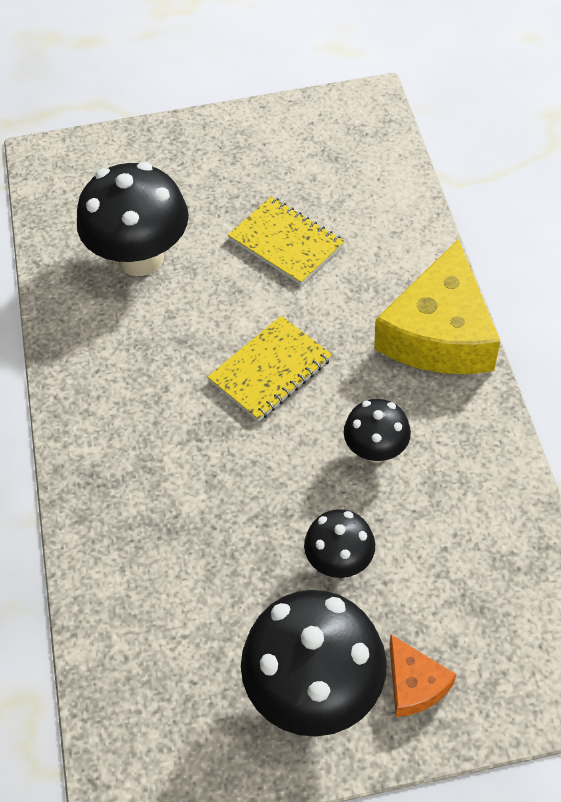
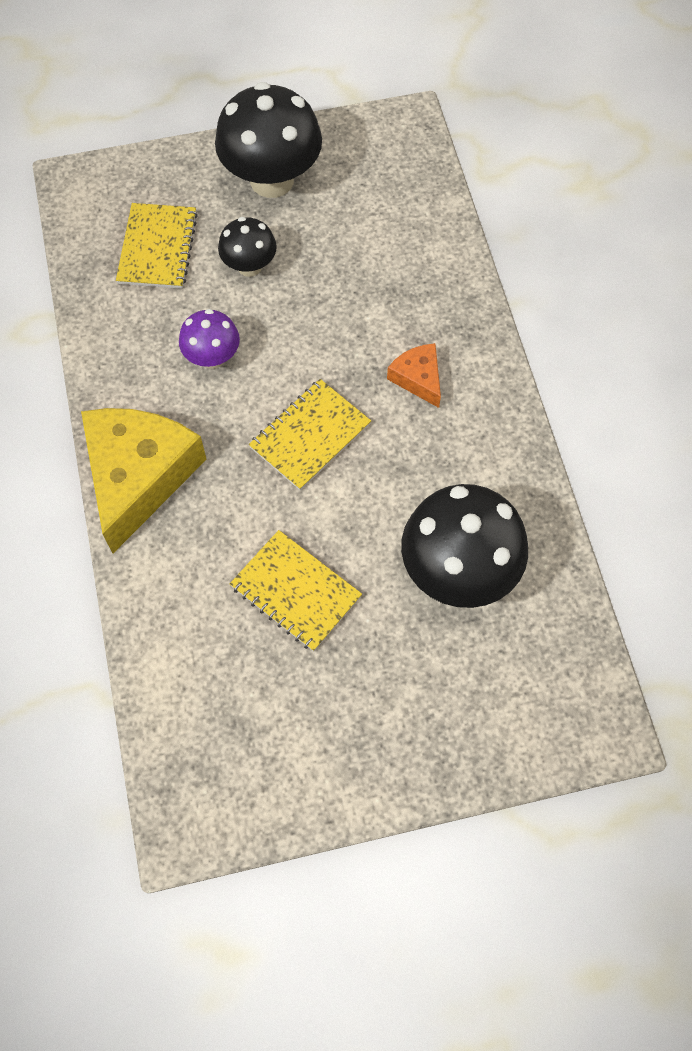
camera: 175 degrees right, 10 degrees up
black mushroom [344,399,411,463] -> purple mushroom [179,309,240,369]
orange cheese [390,635,456,717] -> orange cheese moved to [387,343,441,408]
none -> yellow notebook [116,203,198,289]

